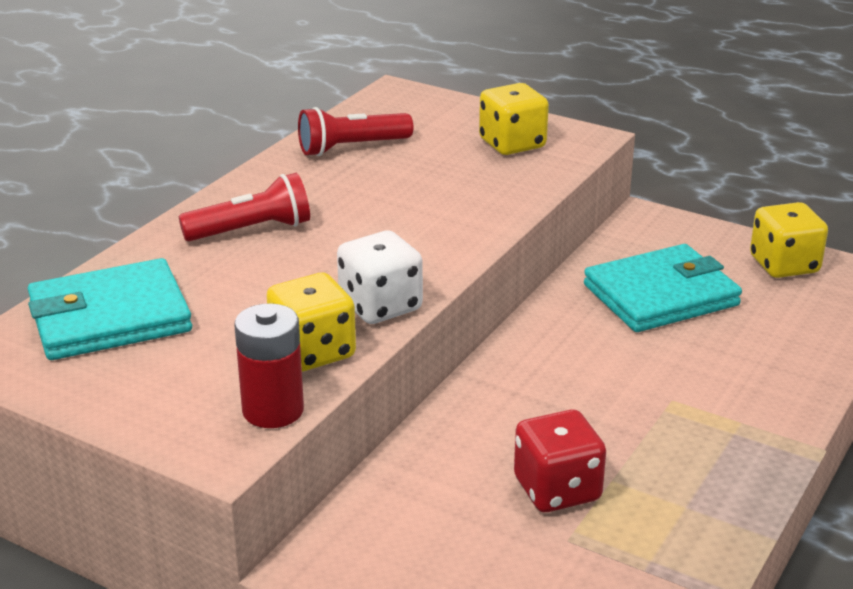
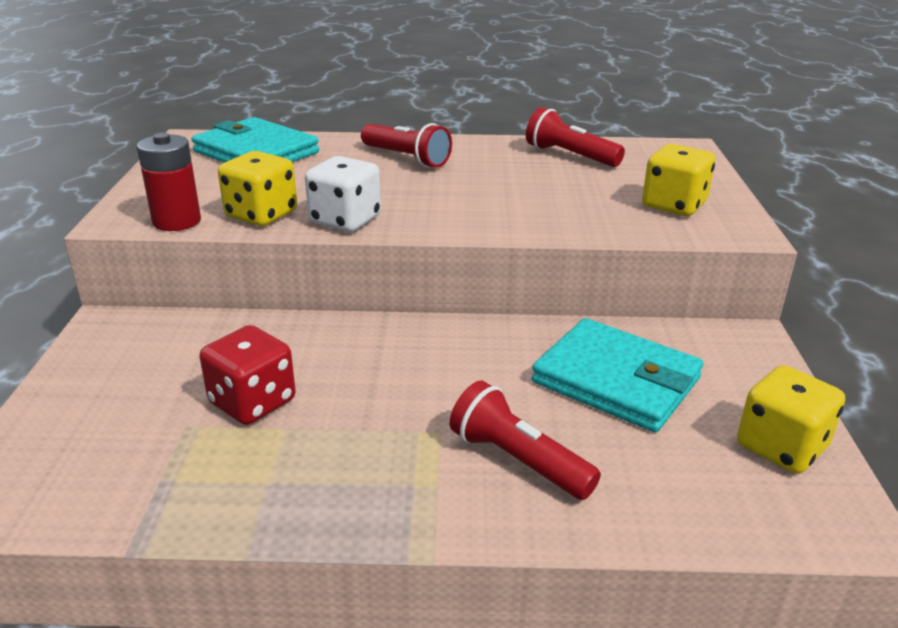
camera: 60 degrees right, 0 degrees up
none -> red flashlight [450,380,601,500]

